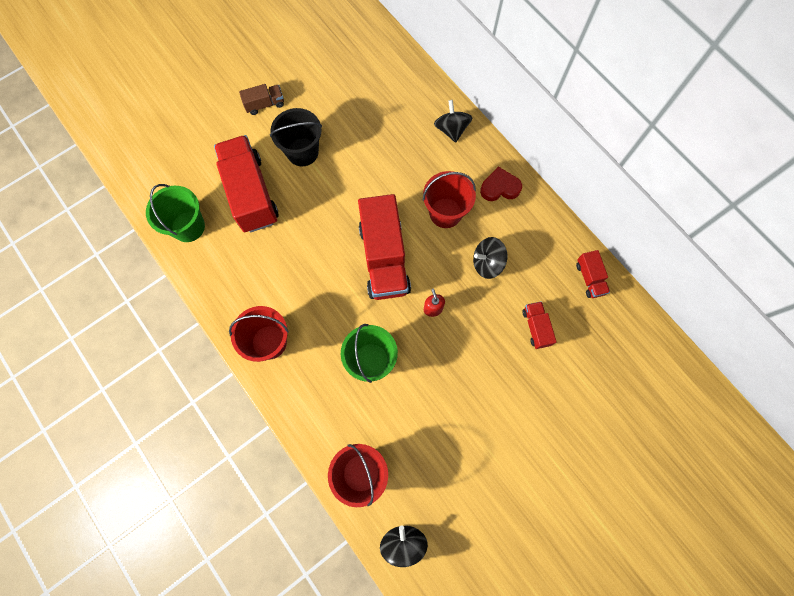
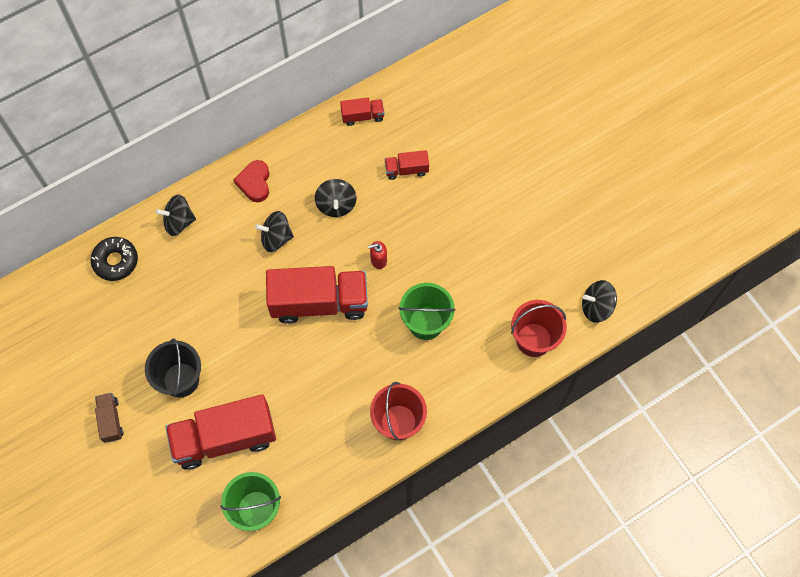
camera: 85 degrees left, 5 degrees down
red bucket [423,171,476,228] -> black spinning top [255,211,294,252]
none -> black donut [91,237,138,281]

